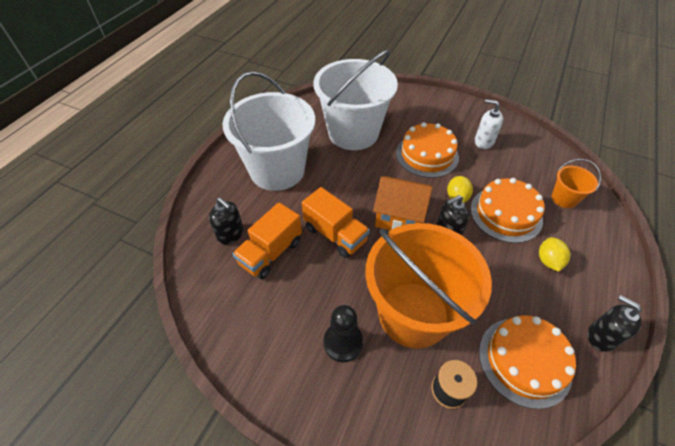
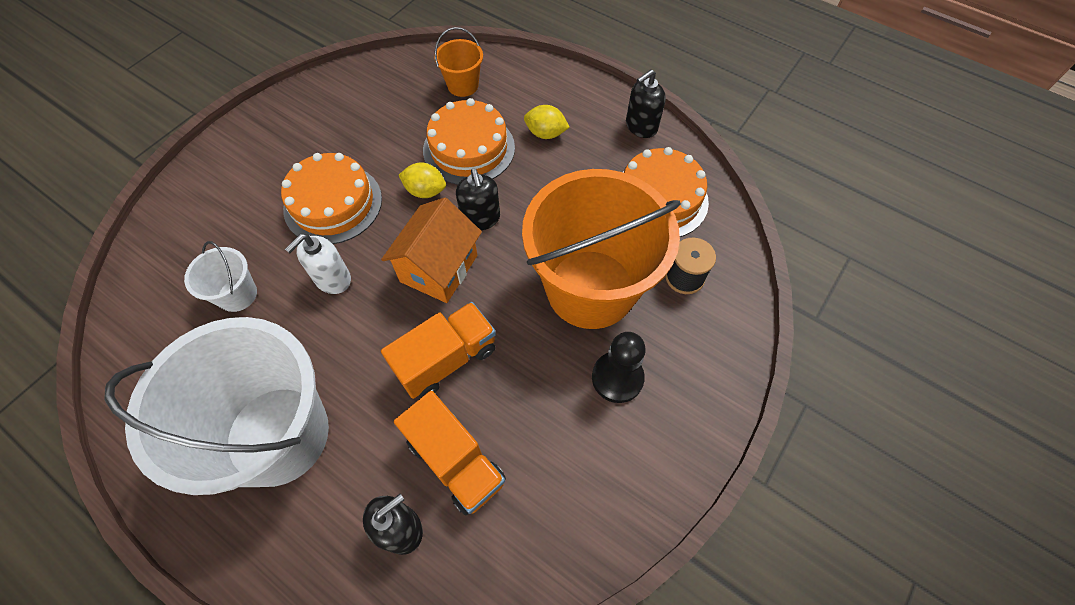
camera: 80 degrees left, 10 degrees up
white bucket [313,49,398,150] -> white bucket [184,241,257,312], size x0.43
white soap dispenser [475,99,503,149] -> white soap dispenser moved to [285,234,351,294]

